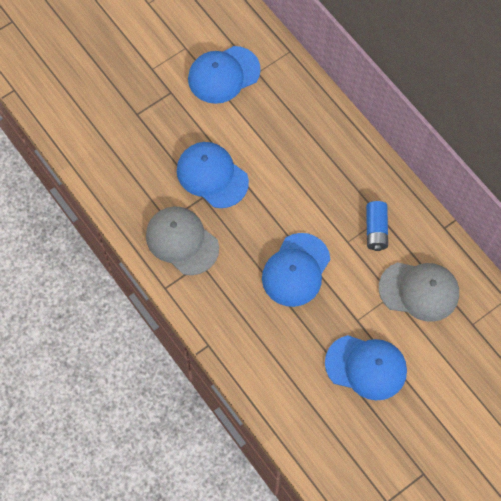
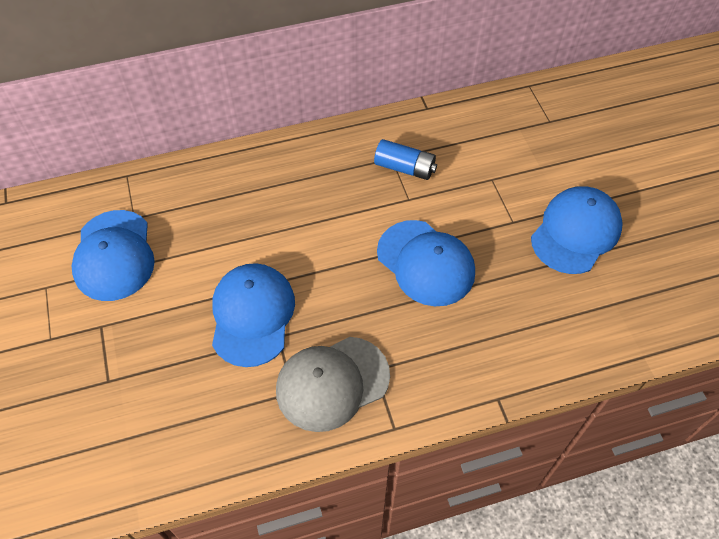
camera: 70 degrees left, 10 degrees down
blue cap [177,142,249,208] -> blue cap turned 120 degrees clockwise [212,263,295,367]
grey cap [379,262,459,322] -> none

